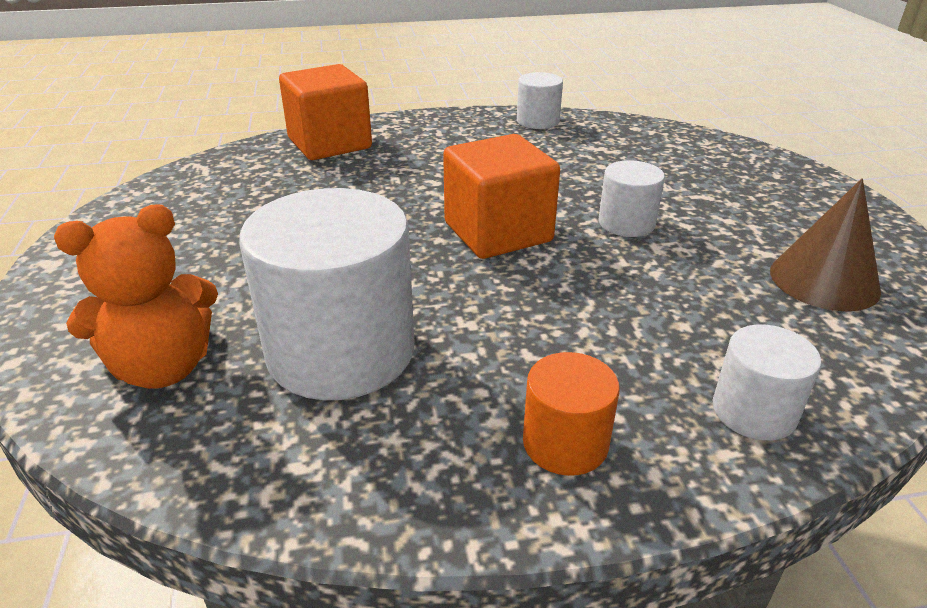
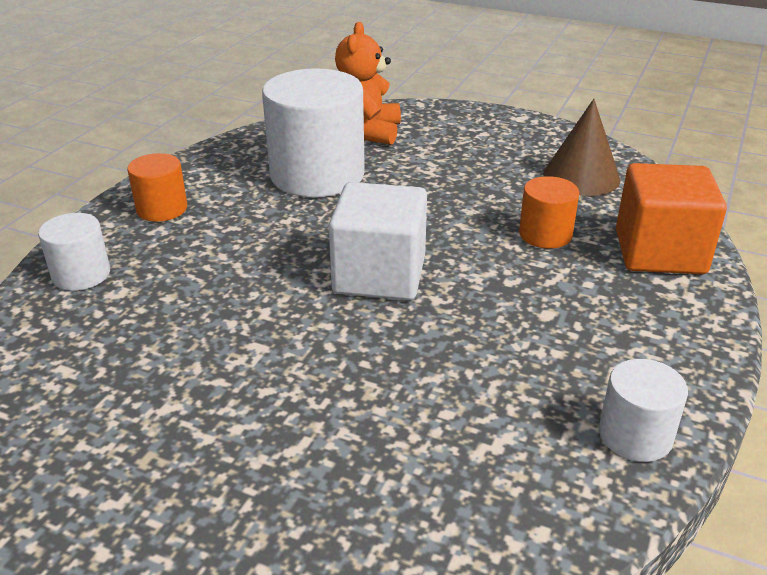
camera: 125 degrees right, 0 degrees up
orange cube [443,134,560,259] -> white cube [329,182,427,300]
white cylinder [598,160,665,237] -> none
brown cone [770,178,881,311] -> brown cone moved to [543,99,621,196]
none -> orange cylinder [519,176,579,249]

